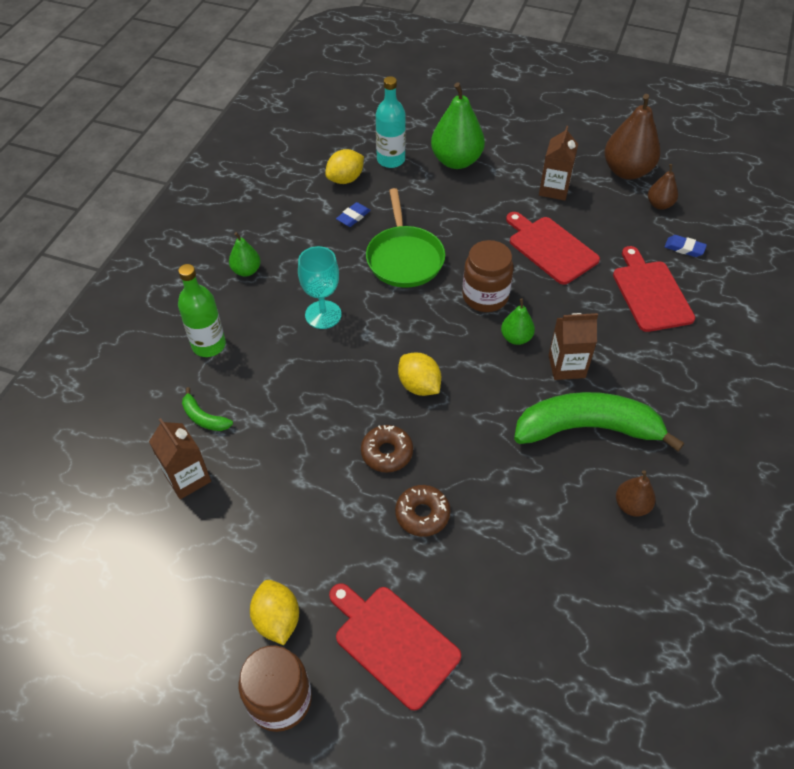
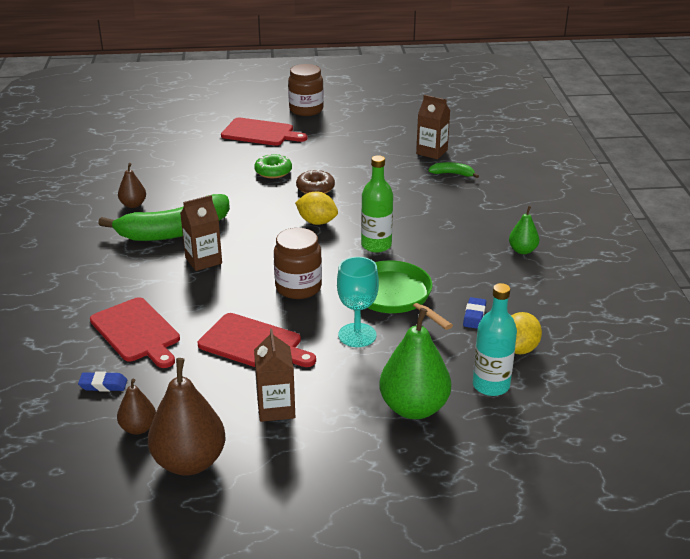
camera: 155 degrees right, 20 degrees down
green bottle [178,264,226,357] -> green bottle moved to [361,155,393,252]
yellow lemon [250,580,299,645] -> none
turquoise goblet [298,246,341,329] -> turquoise goblet moved to [337,257,379,347]
brown donut [395,485,451,537] -> green donut [254,154,292,178]
green pear [501,298,535,345] -> none

